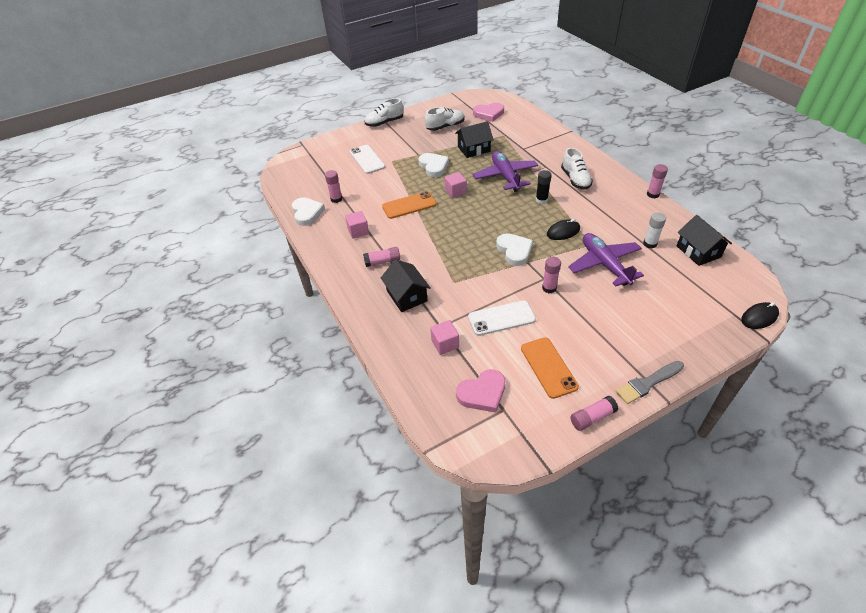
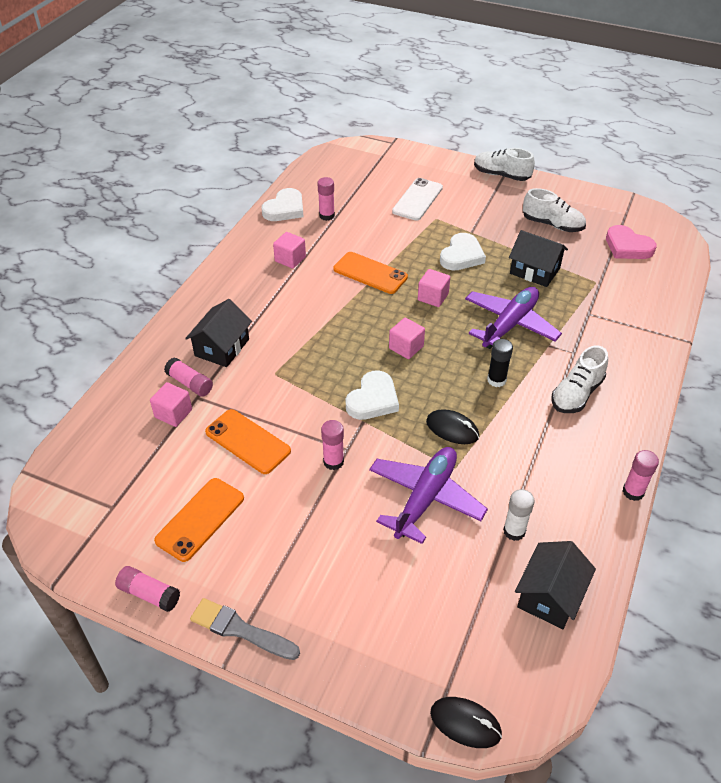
camera: 50 degrees right, 0 degrees up
pink glue stick [363,247,400,267] -> pink glue stick moved to [164,357,213,397]
pink heart [456,369,505,413] -> none
white phone [468,300,536,336] -> orange phone [205,409,291,474]
none -> pink cube [389,317,425,359]

